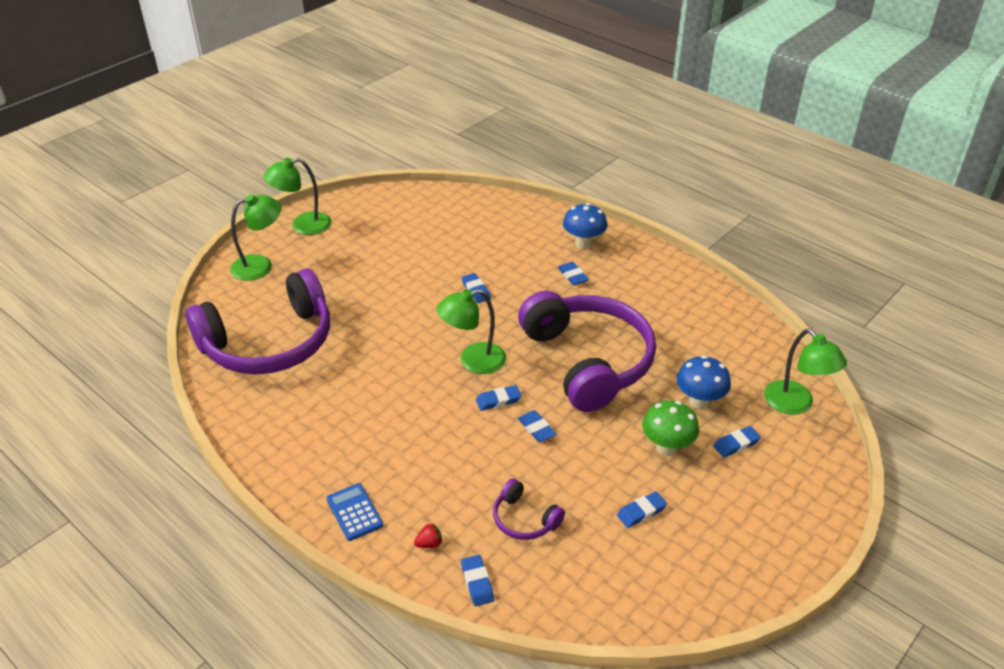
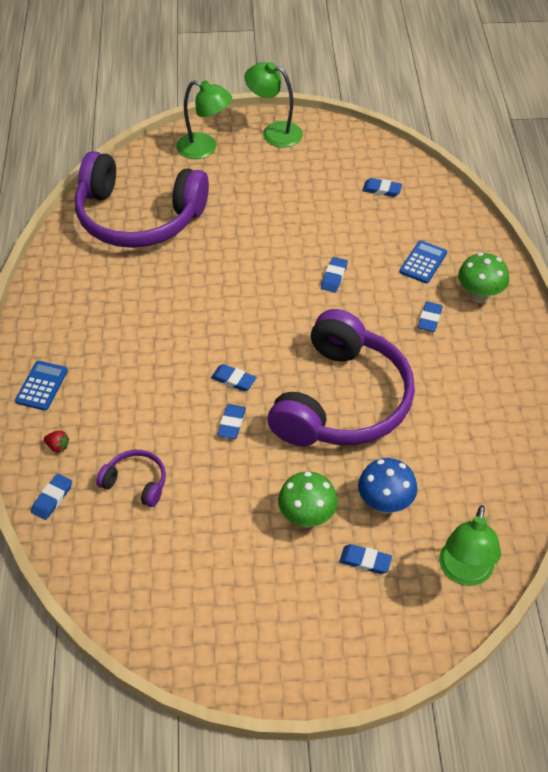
camera: 45 degrees right, 10 degrees up
green lamp [436,289,506,374] -> none
purple headphones [493,478,565,540] -> purple headphones turned 120 degrees clockwise [96,450,166,507]
blue mushroom [563,203,607,249] -> green mushroom [458,252,509,303]
blue eraser [617,491,667,528] -> blue eraser moved to [362,178,402,197]
none -> blue calculator [399,240,447,283]

